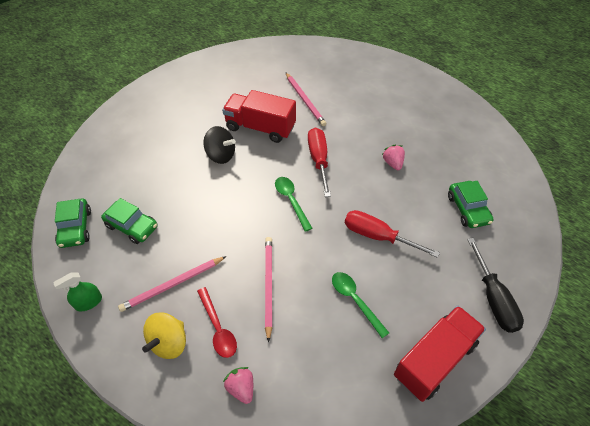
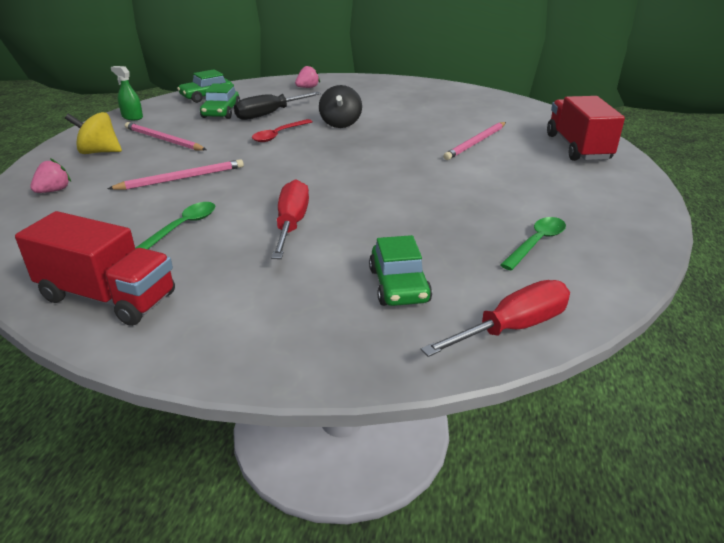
camera: 65 degrees right, 20 degrees down
red spoon [197,287,237,358] -> red spoon moved to [252,119,313,142]
red truck [222,90,296,143] -> red truck moved to [547,96,625,161]
green spoon [275,177,313,232] -> green spoon moved to [500,217,566,270]
red screwdriver [308,128,331,197] -> red screwdriver moved to [421,280,570,357]
pink strawberry [382,145,405,170] -> pink strawberry moved to [295,65,320,88]
green car [448,181,494,228] -> green car turned 60 degrees counterclockwise [369,235,432,306]
black screwdriver [467,238,524,333] -> black screwdriver moved to [234,92,321,120]

